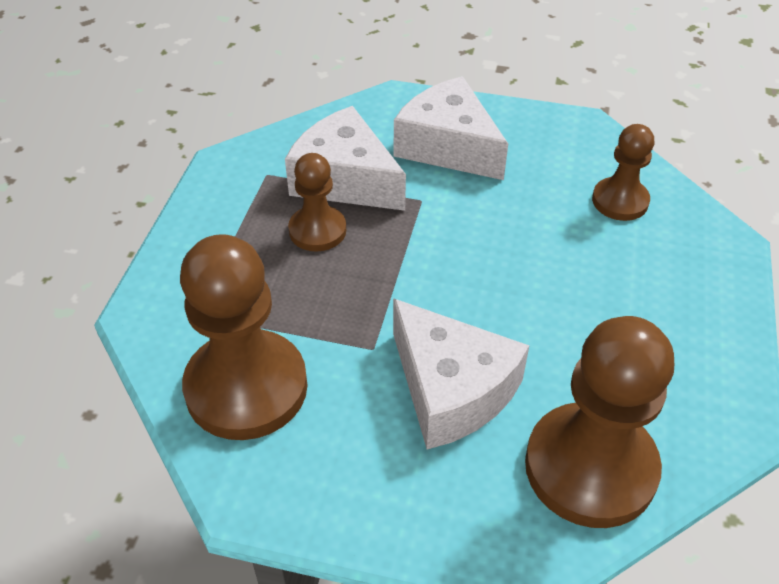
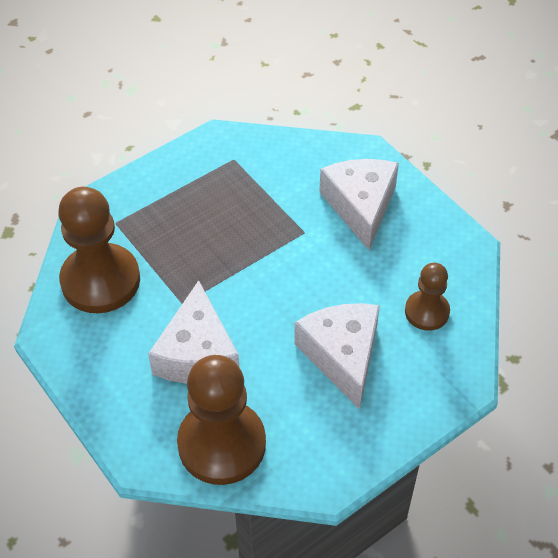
camera: 40 degrees right, 5 degrees up
white cheese [285,106,406,211] -> white cheese moved to [294,303,380,409]
brown pawn [288,153,346,252] -> none

